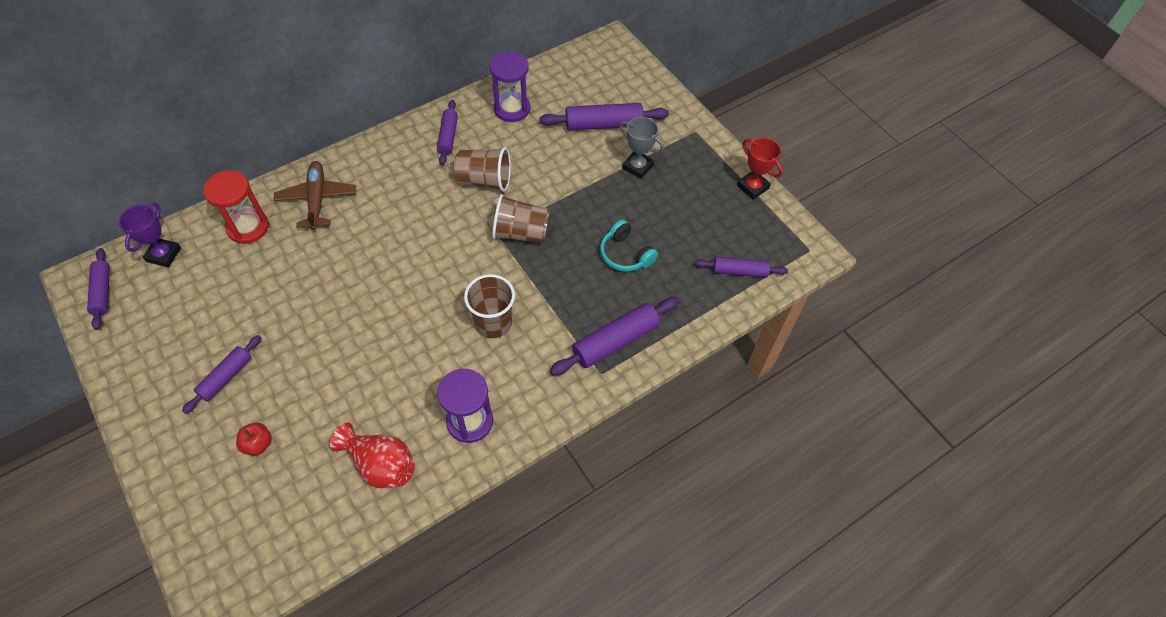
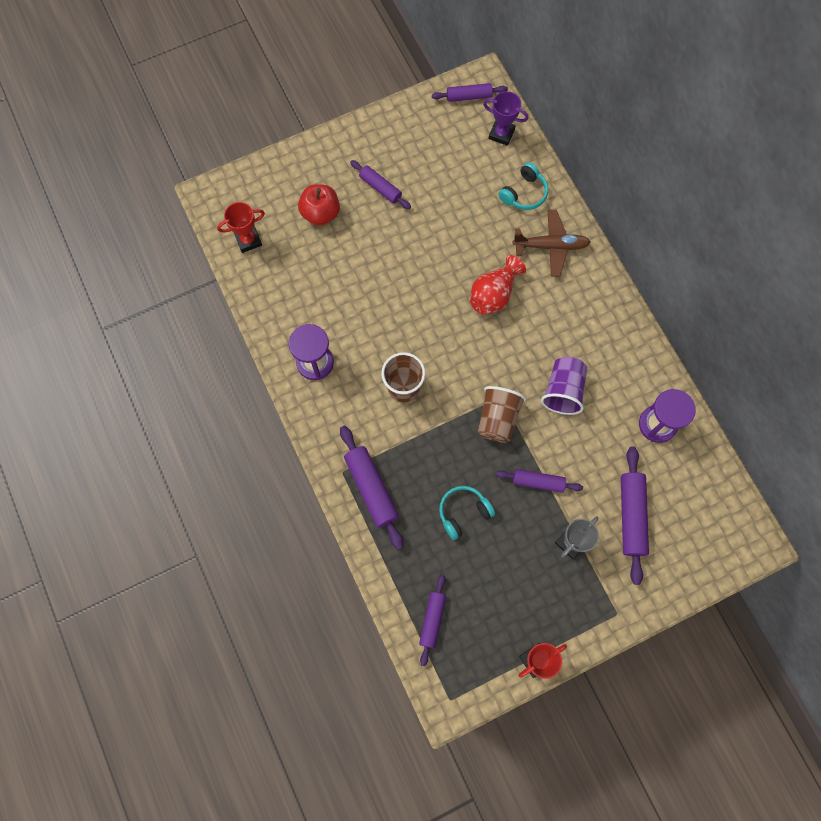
camera: 100 degrees right, 15 degrees up
red hourglass [203,170,269,244] -> turquoise headphones [499,162,548,210]
red apple [236,423,272,456] -> red apple [298,184,340,226], size x1.65
red vase [330,422,415,488] -> red vase moved to [470,255,526,314]
purple rolling pin [437,100,458,165] -> purple rolling pin moved to [496,469,583,493]
brown cup [454,147,511,192] -> purple cup [541,357,588,415]
none -> red trophy [217,202,265,253]

